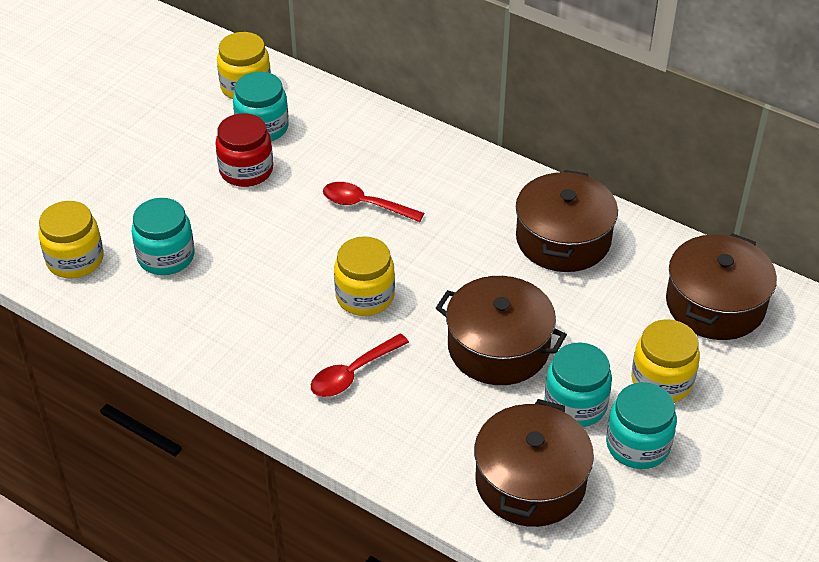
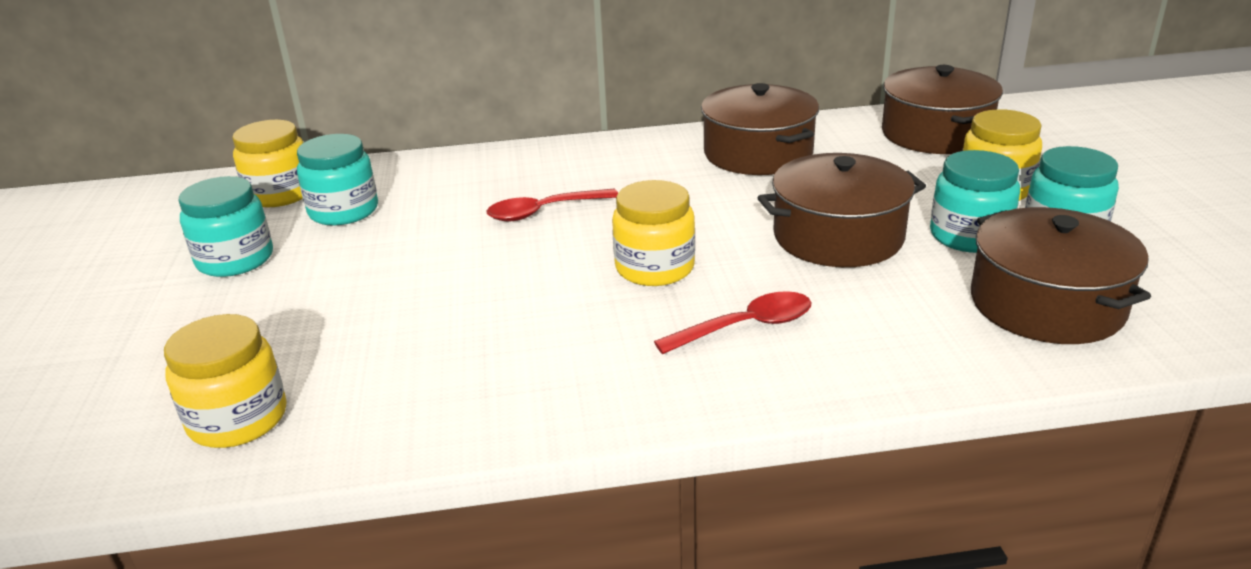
camera: 40 degrees left, 15 degrees down
turquoise jar [132,198,194,275] -> turquoise jar moved to [179,176,273,277]
red jar [215,113,273,187] -> none
red spoon [311,333,409,397] -> red spoon turned 120 degrees counterclockwise [654,291,812,354]

